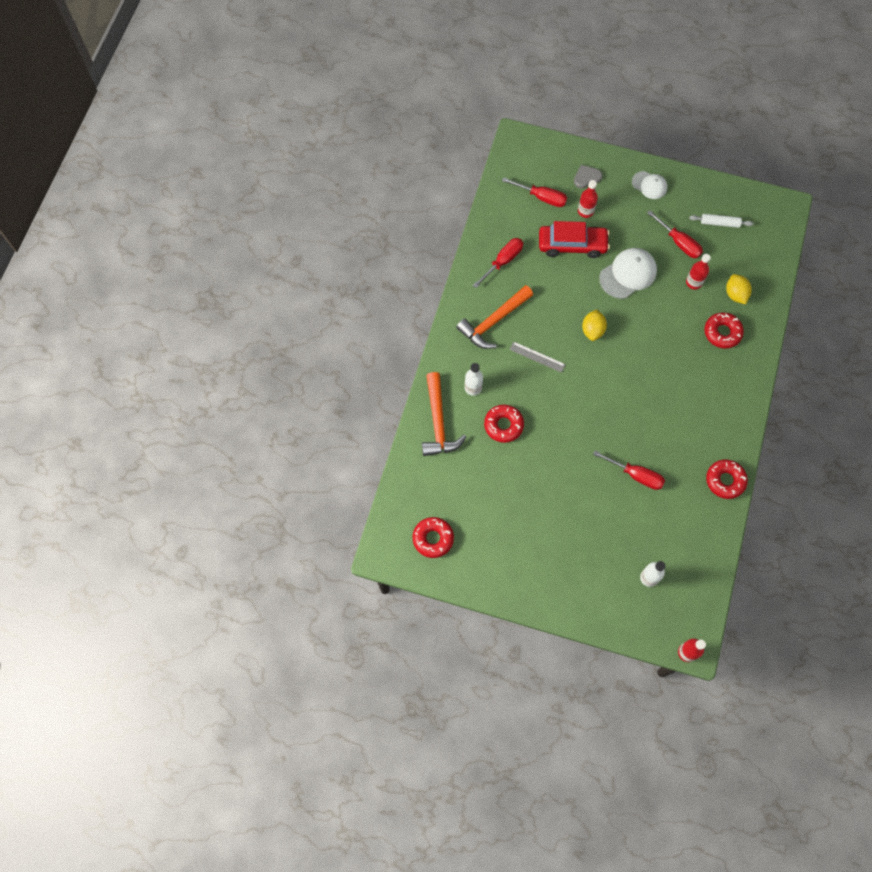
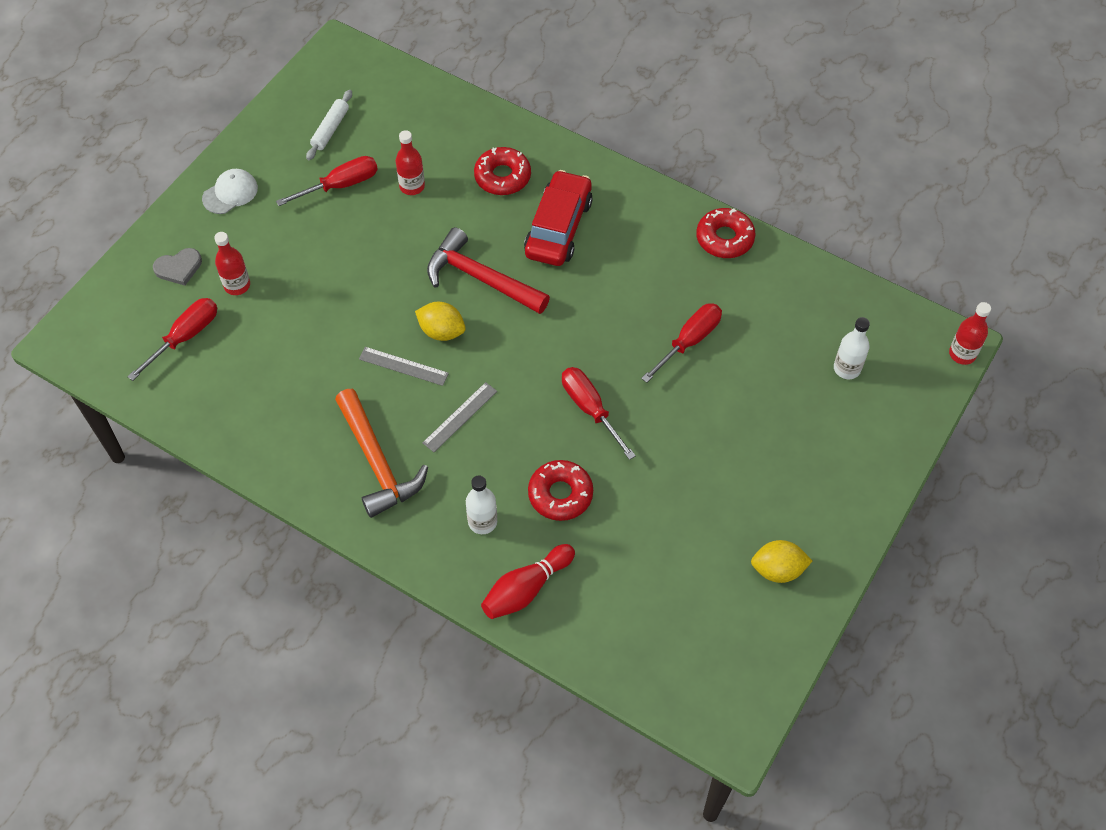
camera: 75 degrees left, 10 degrees down
red donut [413,517,454,558] -> none
orange hammer [422,372,466,456] -> red bowling pin [481,544,575,619]
red screwdriver [473,238,523,288] -> red screwdriver moved to [562,367,636,460]
red car [539,221,610,258] -> red car moved to [524,170,593,266]
grey heart [574,165,602,188] -> grey heart turned 105 degrees counterclockwise [153,248,202,286]
white cap [599,248,657,299] -> none
yellow lemon [726,274,752,304] -> yellow lemon moved to [751,540,812,583]
none -> grey ruler [359,347,449,386]
none -> red hammer [427,227,550,314]

